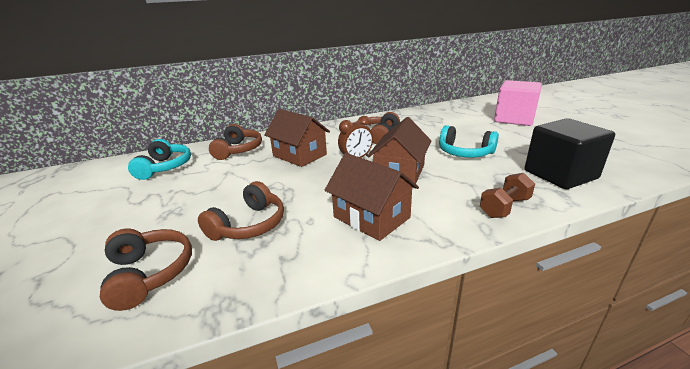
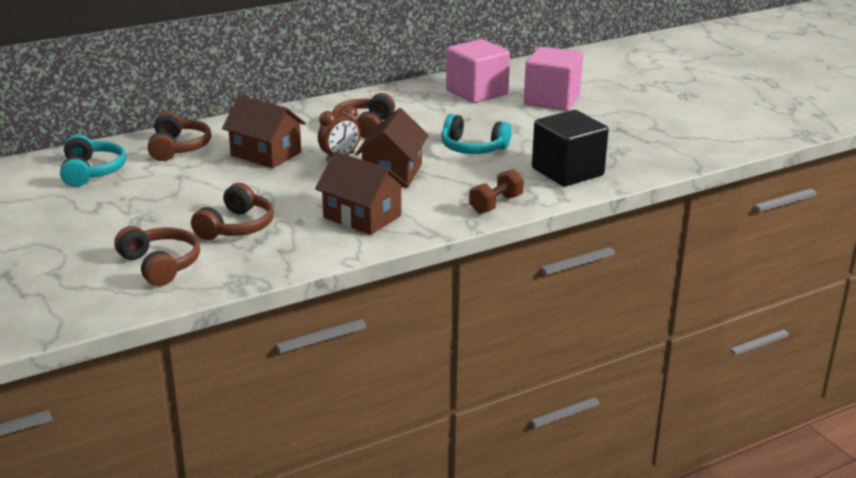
camera: 10 degrees left, 0 degrees up
none -> pink cube [446,39,510,103]

